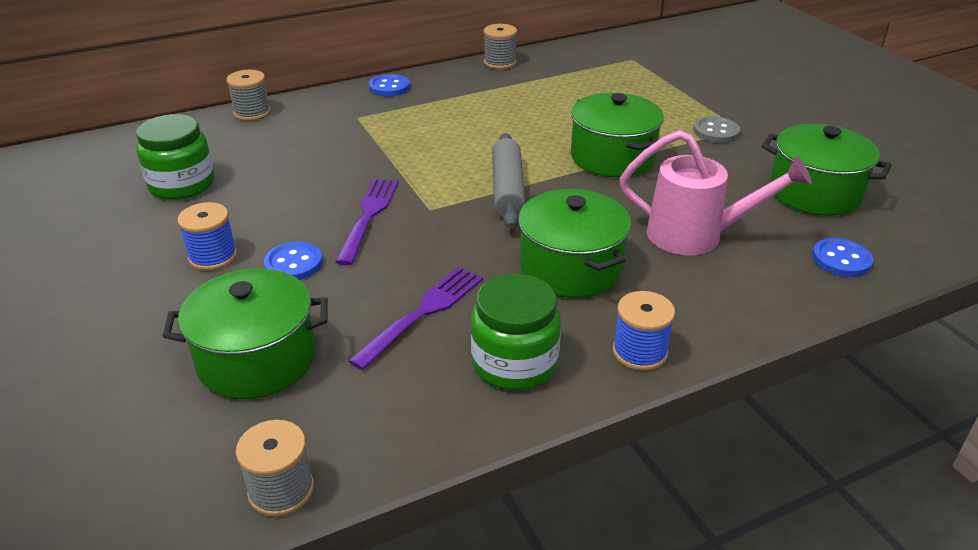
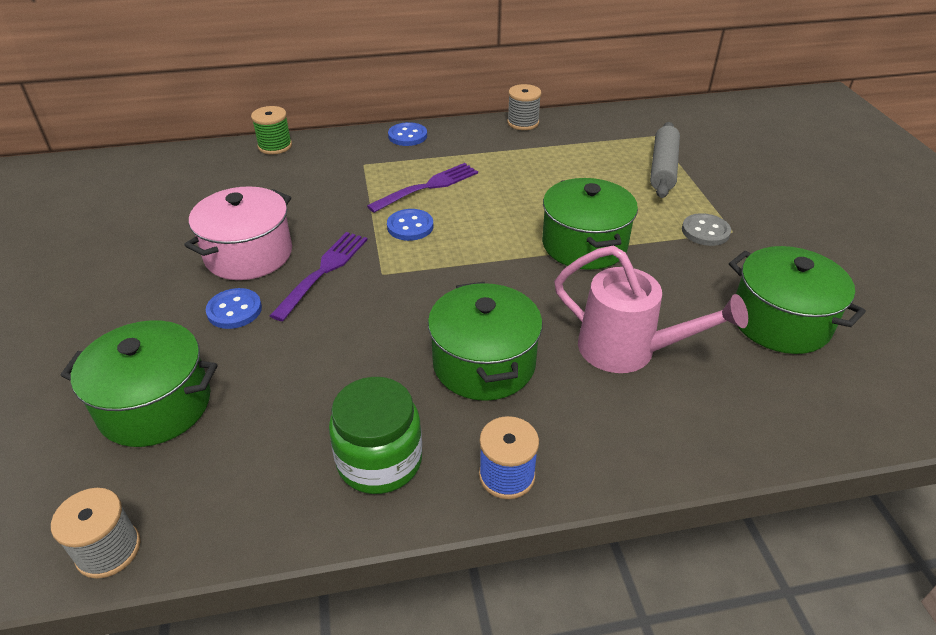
camera: 15 degrees right, 5 degrees up
green jar [136,114,214,200] -> none
blue spool [177,202,237,271] -> none
grey spool [226,70,271,121] -> green spool [251,106,292,155]
purple fork [348,267,483,370] -> purple fork moved to [367,163,478,213]
grey rolling pin [492,133,526,229] -> grey rolling pin moved to [650,122,680,198]
blue button [812,238,874,277] -> blue button moved to [387,209,433,241]
none -> pink pot [184,186,292,280]

